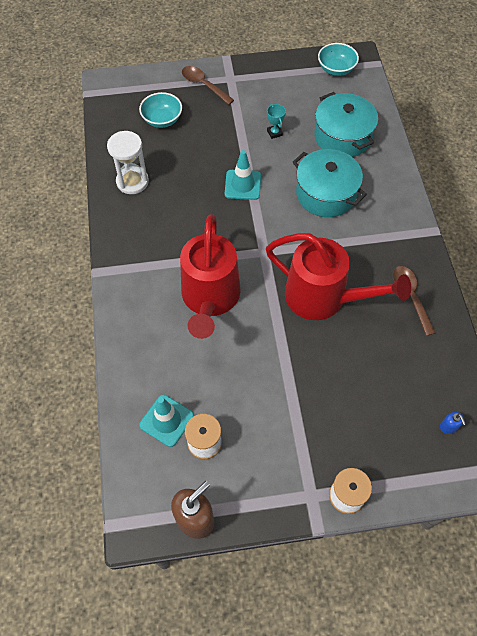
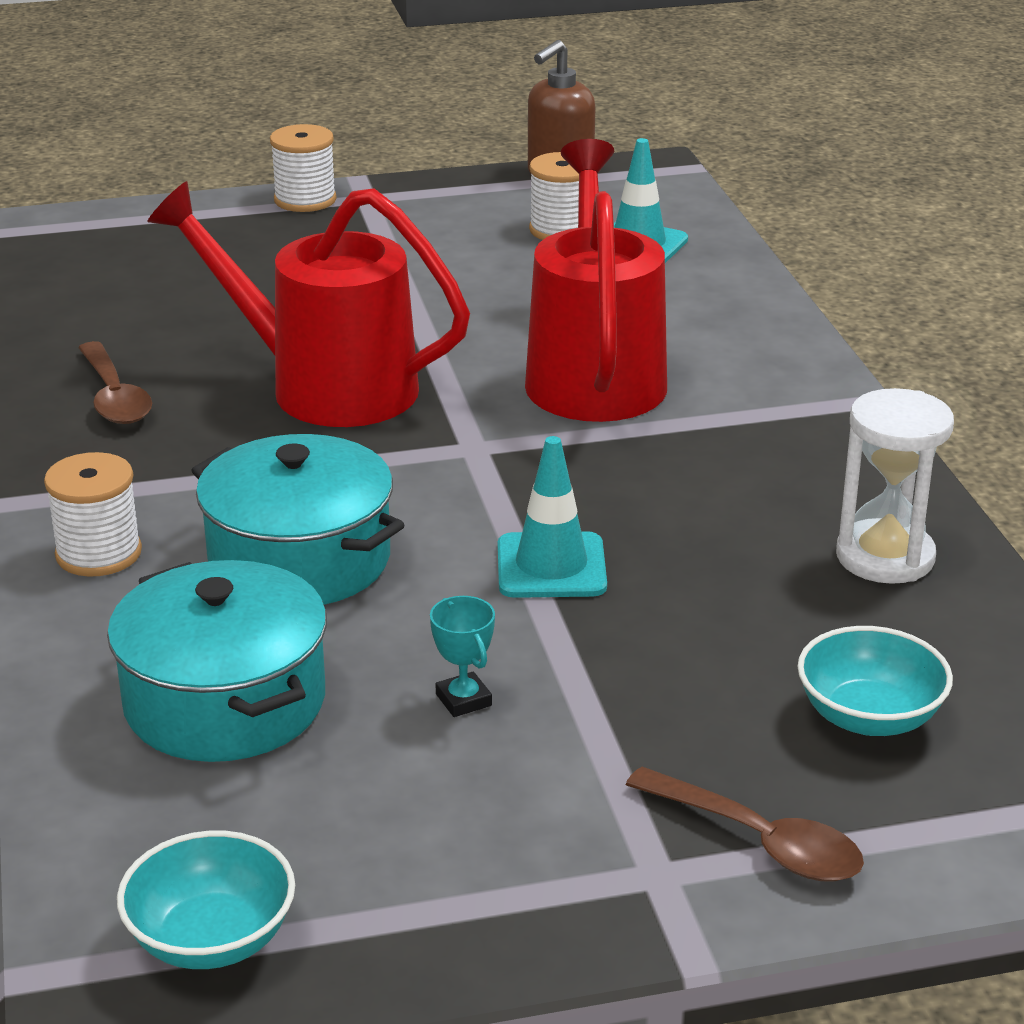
camera: 175 degrees right, 30 degrees down
blue soap dispenser [440,412,466,434] -> none
none -> white spool [44,452,142,577]

